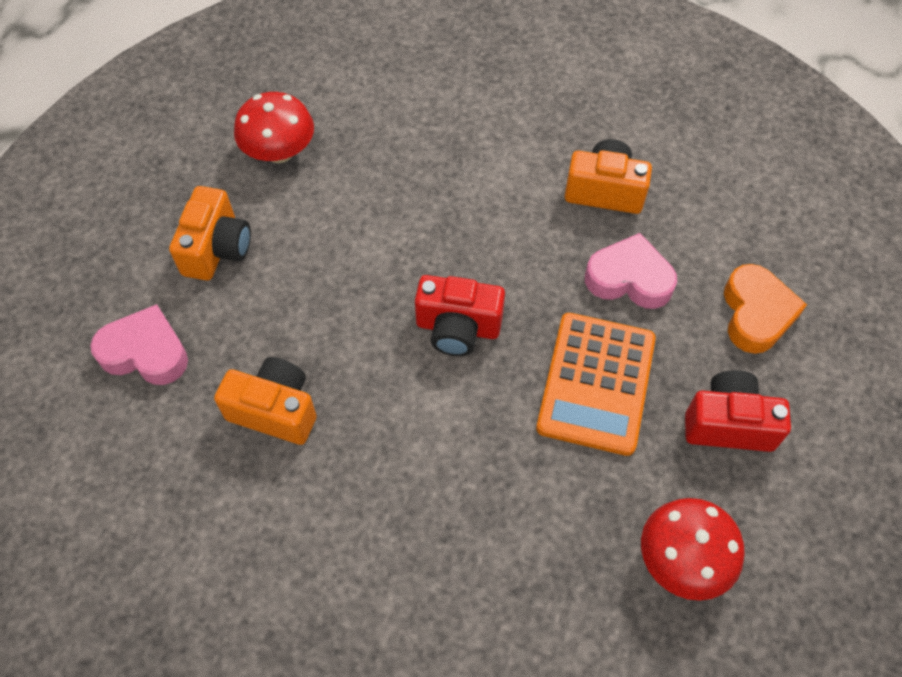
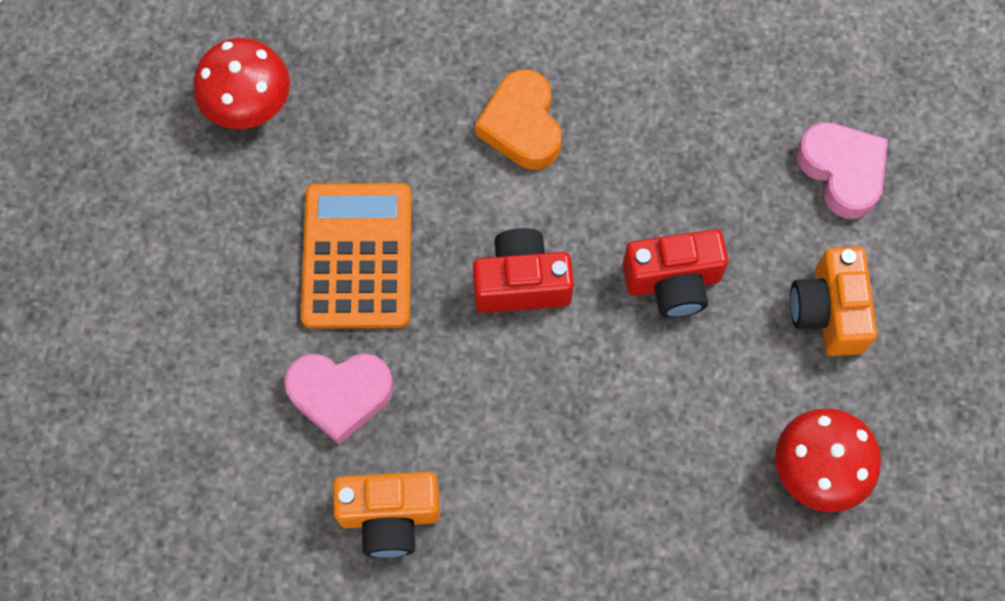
camera: 165 degrees right, 10 degrees up
pink heart [90,304,188,385] -> pink heart turned 120 degrees counterclockwise [797,122,888,219]
orange camera [214,357,317,445] -> none
red camera [685,370,791,452] -> red camera moved to [623,229,728,318]
orange heart [724,264,807,354] -> orange heart moved to [475,69,561,170]

